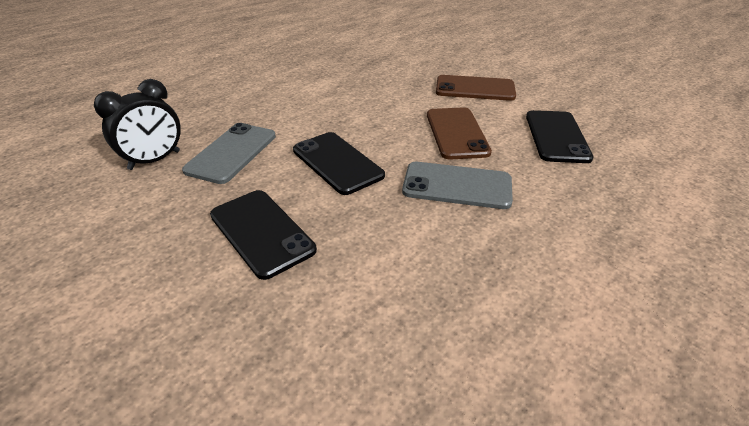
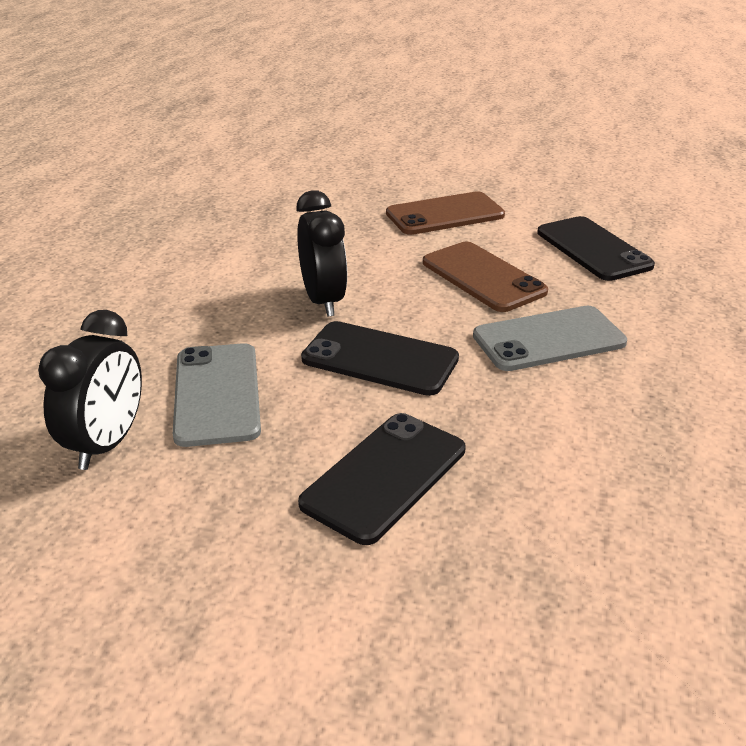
camera: 30 degrees left, 5 degrees down
black phone [210,190,317,280] -> black phone turned 75 degrees counterclockwise [298,413,466,545]
none -> black clock [296,190,347,317]

